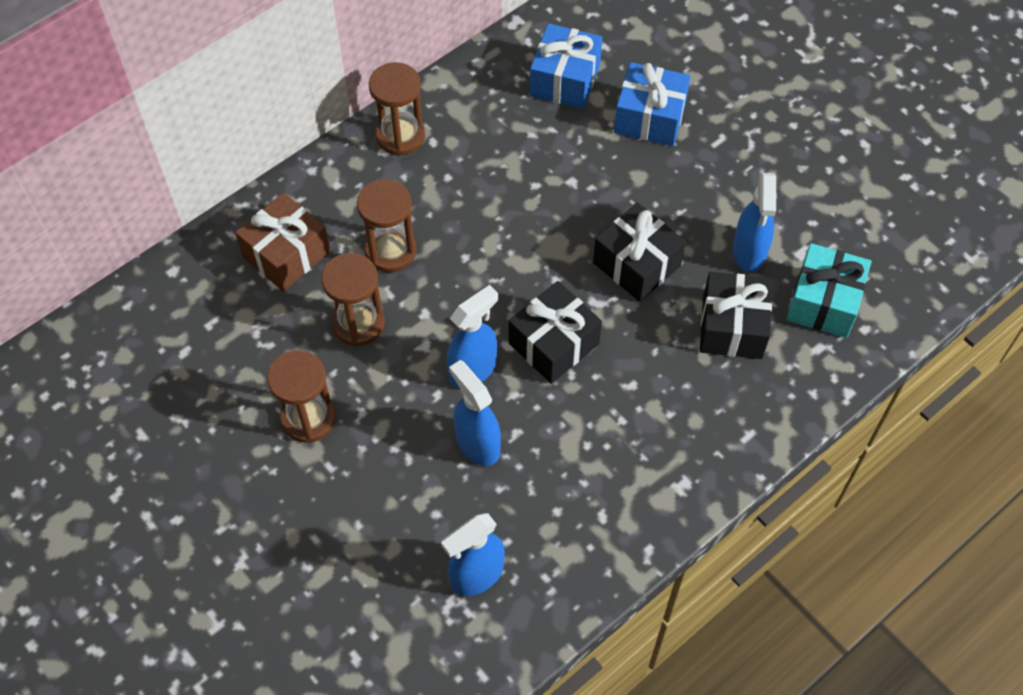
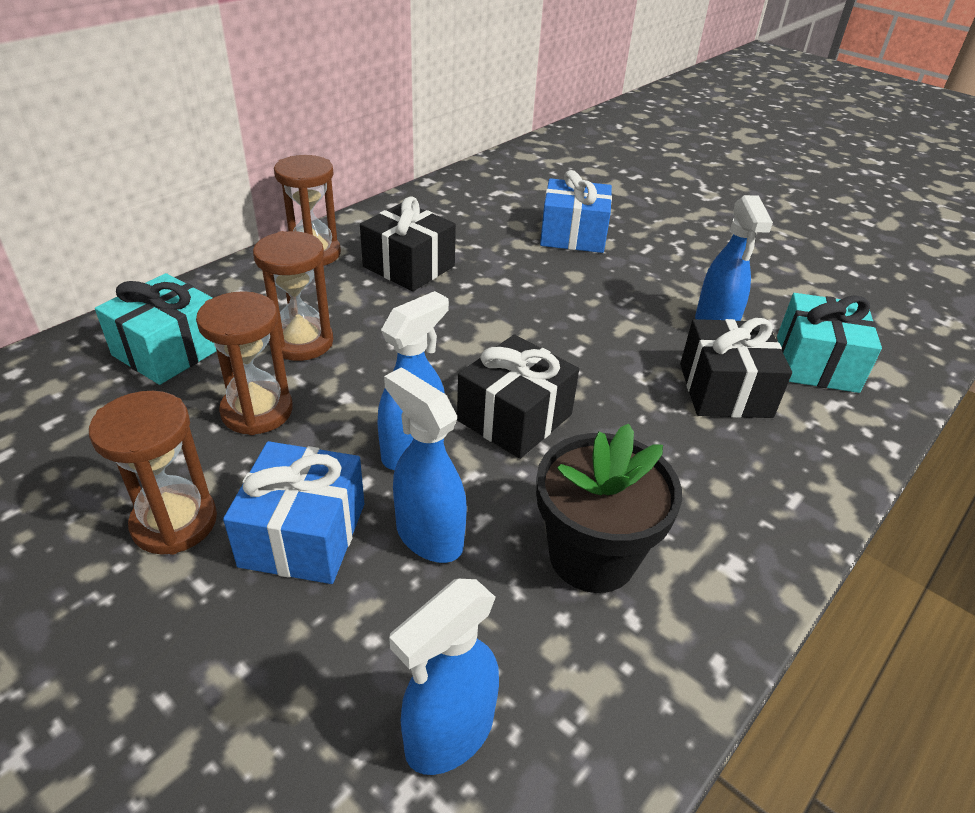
camera: 10 degrees left, 20 degrees down
brown gift [235,192,330,292] -> turquoise gift [95,273,216,385]
blue gift [530,23,602,109] -> blue gift moved to [223,441,364,584]
black gift [593,202,686,302] -> black gift moved to [360,196,456,291]
none -> black flower pot [536,424,682,593]

